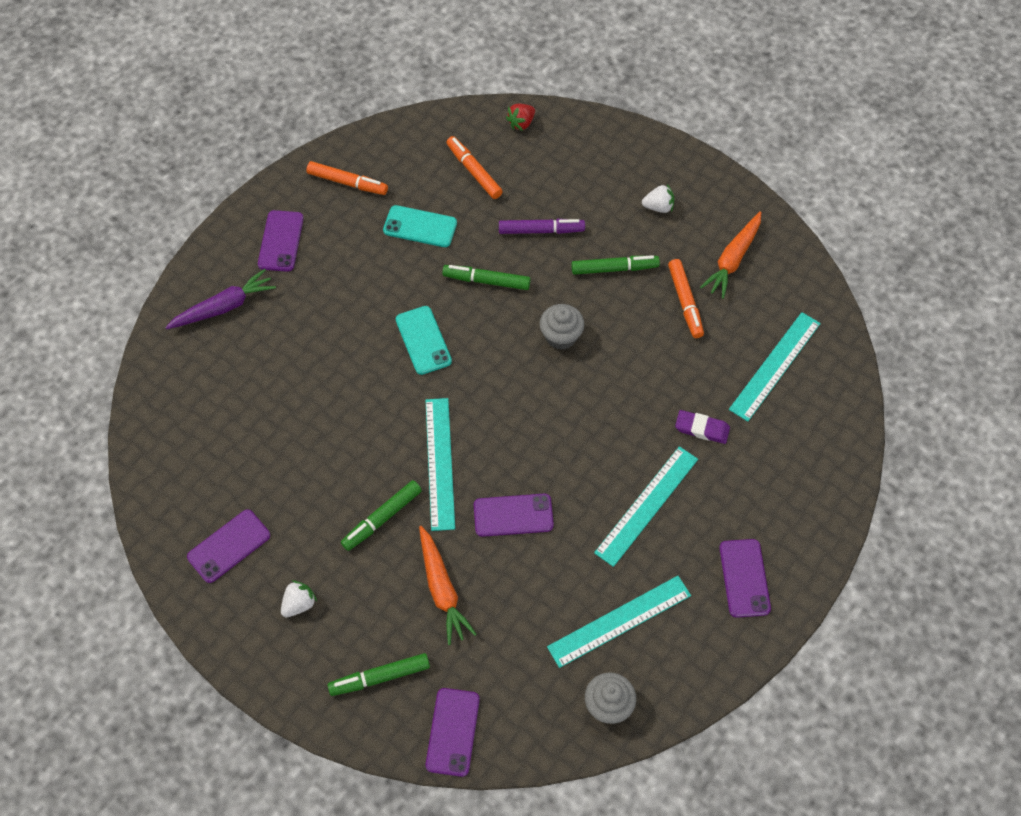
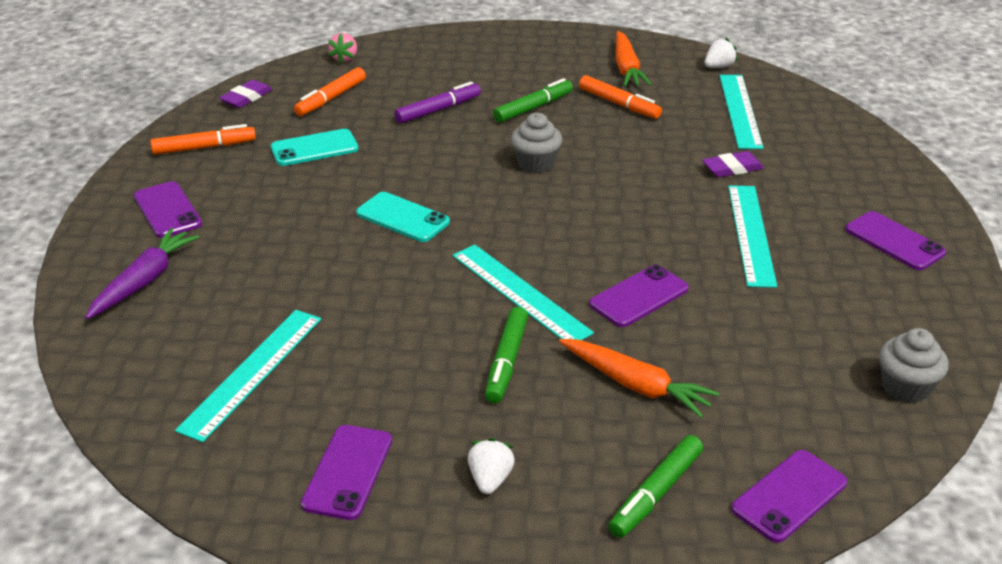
camera: 35 degrees left, 25 degrees down
purple phone [426,688,480,777] -> purple phone turned 75 degrees clockwise [731,450,847,543]
green marker [442,265,531,290] -> none
orange marker [446,136,503,199] -> orange marker turned 75 degrees counterclockwise [294,67,366,116]
red strawberry [506,104,535,131] -> pink strawberry [328,33,357,64]
turquoise ruler [547,576,691,668] -> turquoise ruler moved to [175,310,321,442]
white strawberry [642,184,674,213] -> white strawberry moved to [705,38,737,68]
none -> purple eraser [219,80,273,108]

